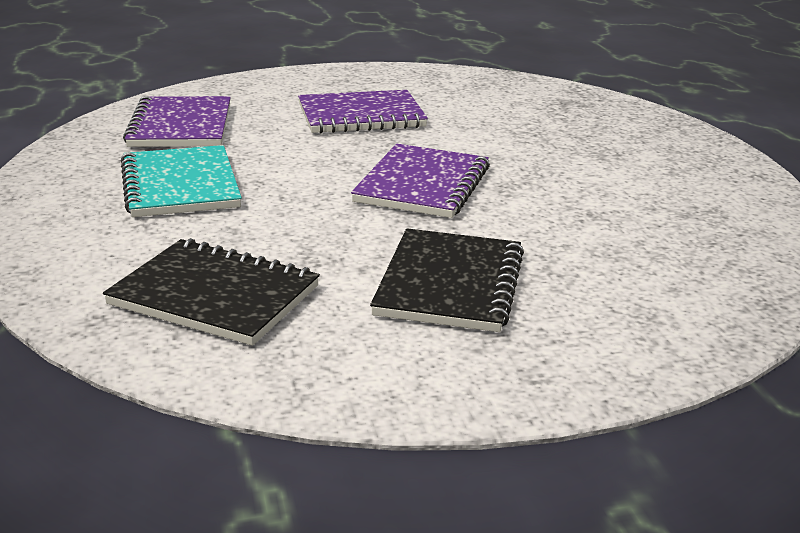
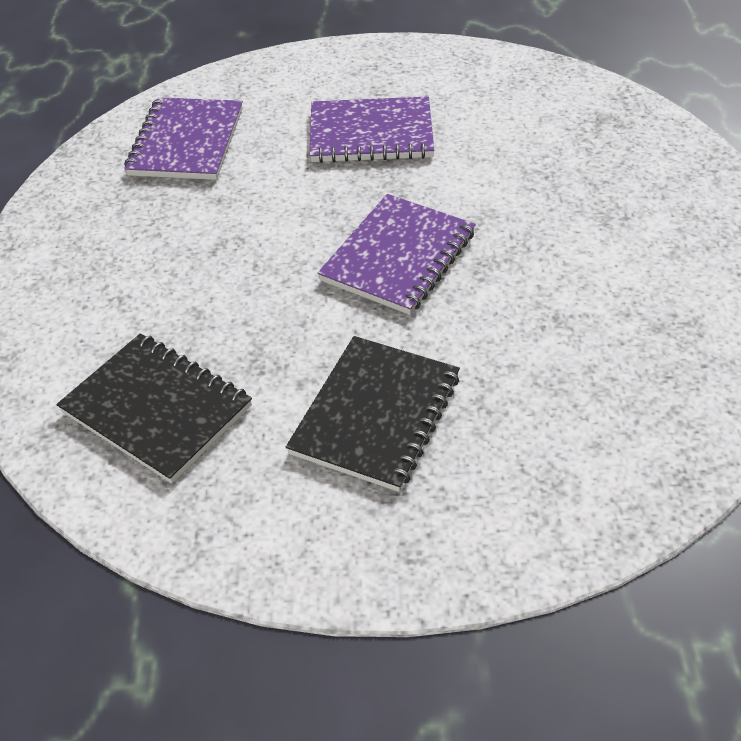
camera: 15 degrees right, 20 degrees up
turquoise notebook [121,145,242,217] -> none

